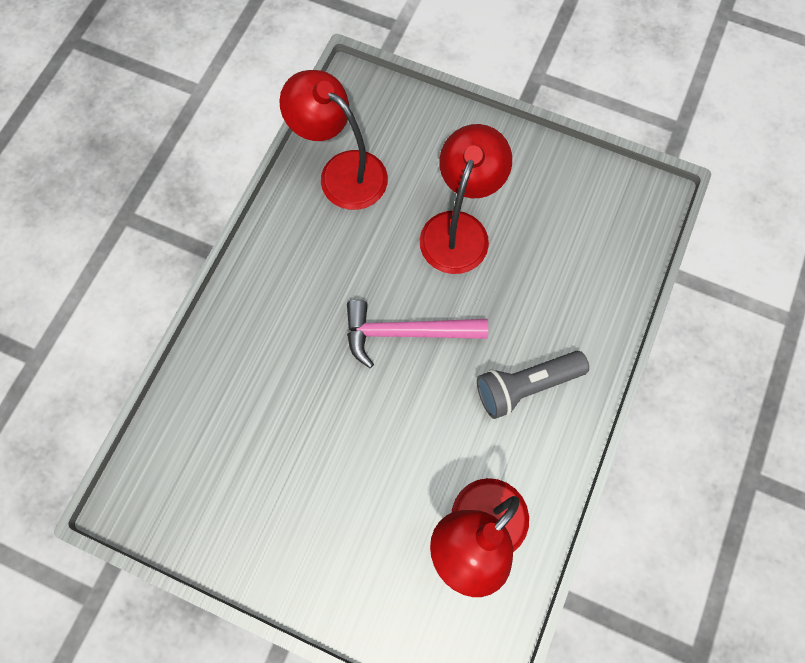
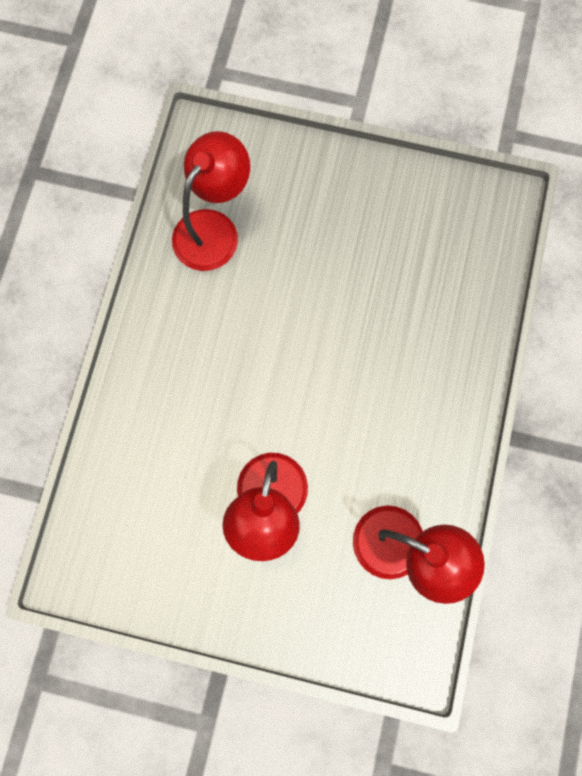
camera: 170 degrees right, 5 degrees up
pink hammer [347,300,488,368] -> none
grey flashlight [477,351,589,419] -> none

